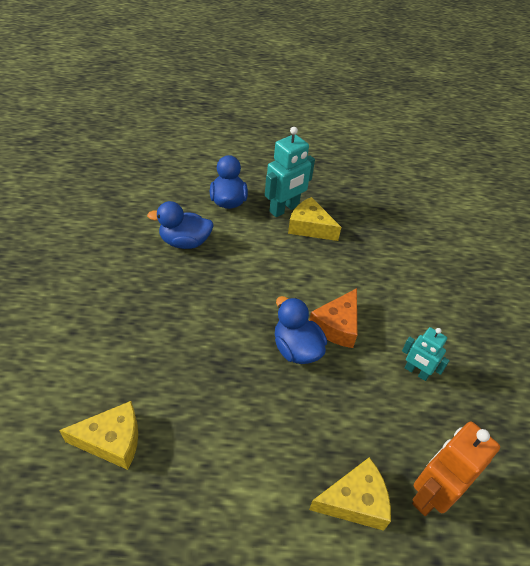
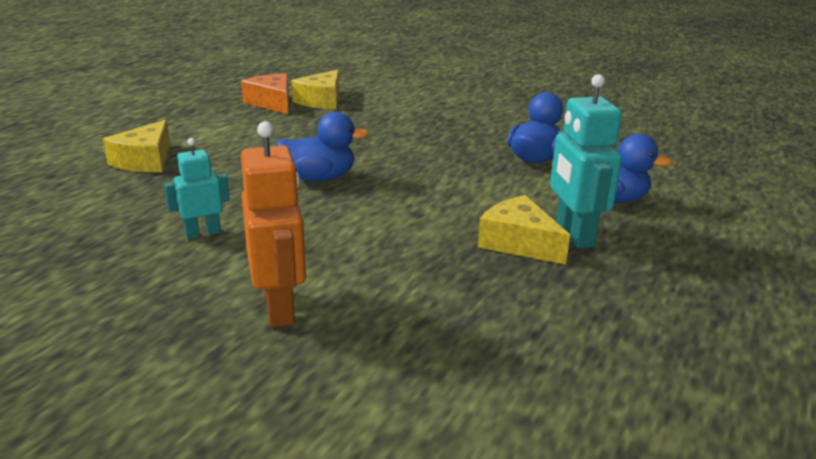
camera: 120 degrees right, 20 degrees down
yellow cheese [288,197,341,241] -> yellow cheese turned 105 degrees counterclockwise [478,195,570,265]
orange cheese [309,288,357,348] -> orange cheese moved to [241,73,289,114]
orange robot [412,422,500,516] -> orange robot moved to [241,121,306,327]

